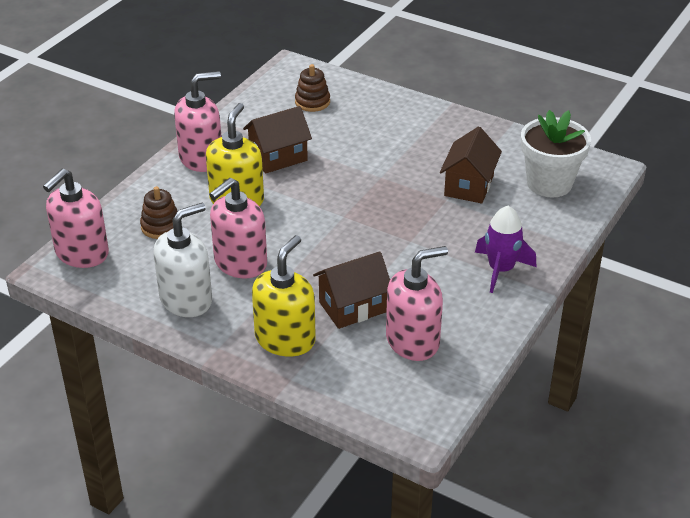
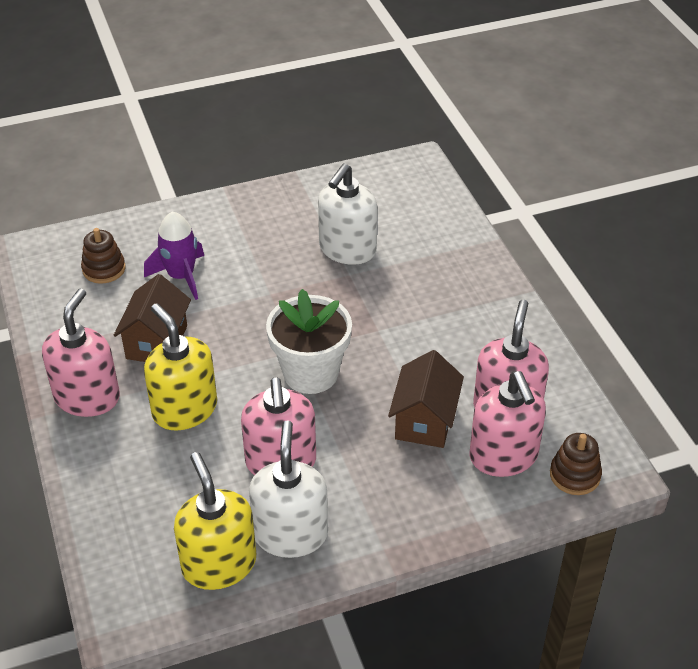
camera: 50 degrees left, 5 degrees up
pink soap dispenser [43,169,109,268] -> pink soap dispenser moved to [469,371,546,477]
brown stacking toy [140,186,177,239] -> brown stacking toy moved to [550,433,602,495]
yellow soap dispenser [252,235,316,356] -> yellow soap dispenser moved to [174,452,256,590]
brown house [440,127,502,204] -> white soap dispenser [318,163,378,265]
purple rocket [475,206,536,293] -> purple rocket moved to [144,211,204,300]
white flower pot [521,110,591,197] -> white flower pot moved to [266,289,352,394]

